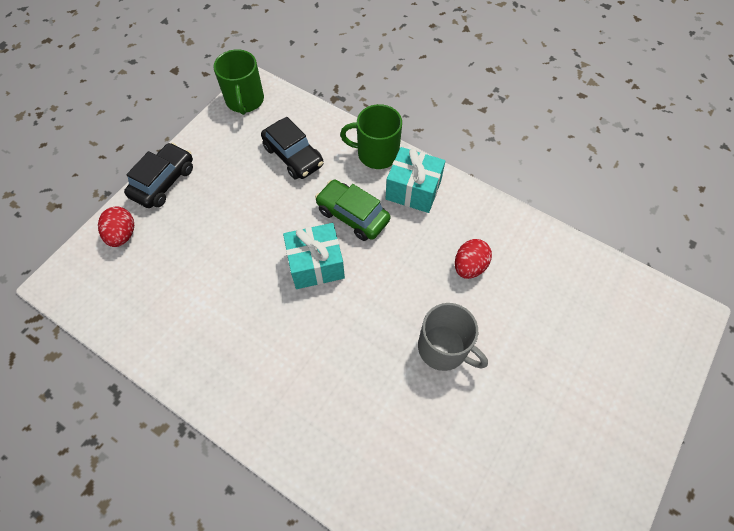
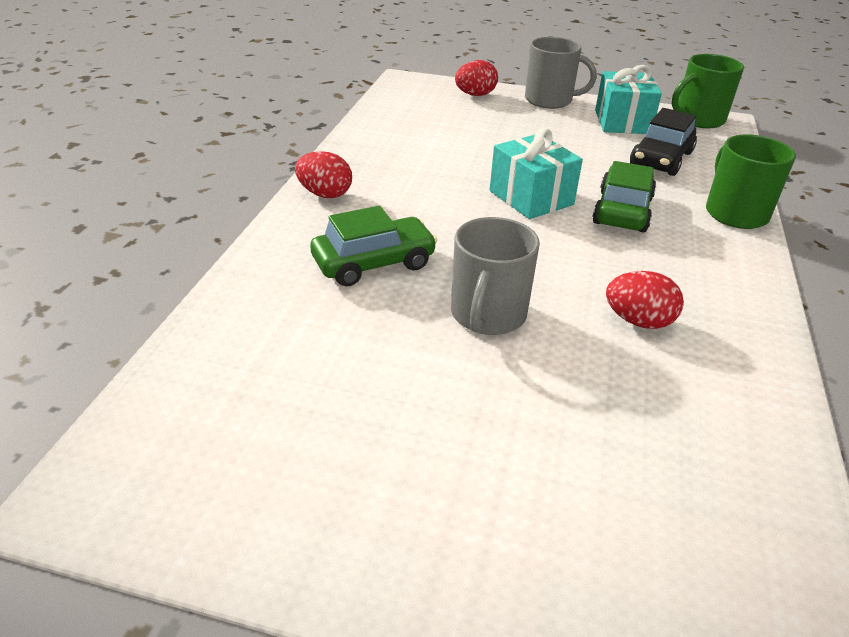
camera: 70 degrees right, 25 degrees down
black car [124,143,193,208] -> grey mug [525,37,597,109]
turquoise gift [386,147,446,213] -> turquoise gift moved to [595,65,662,134]
none -> red egg [295,151,352,198]
none -> green car [310,206,438,286]

